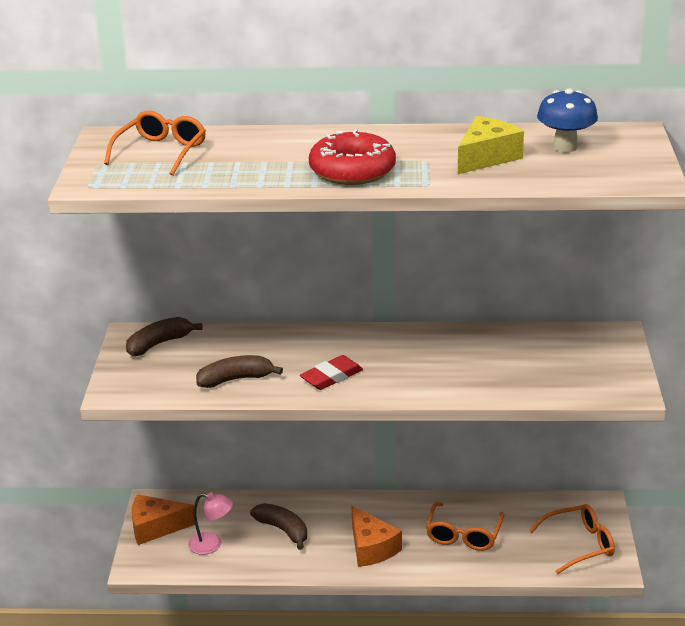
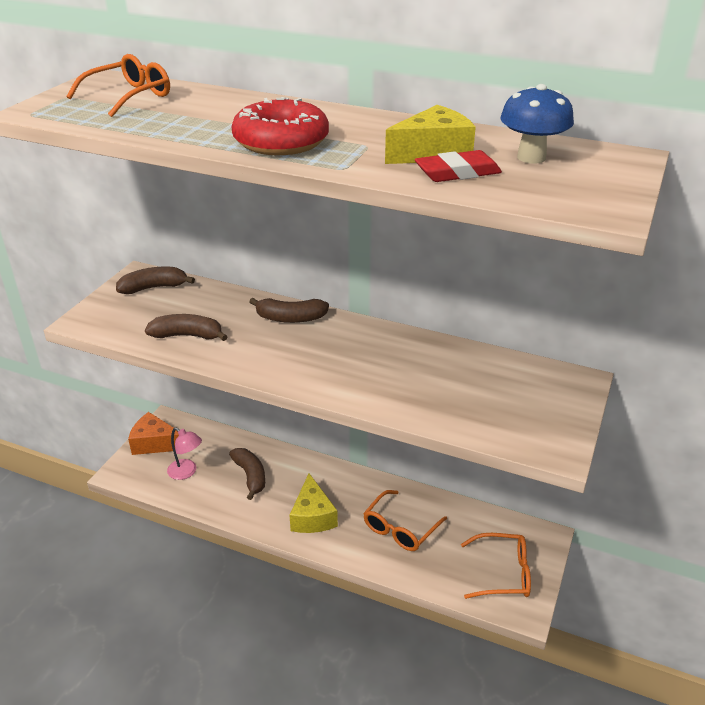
camera: 20 degrees right, 5 degrees up
red eraser [300,355,363,390] -> red eraser moved to [415,150,502,182]
orange cheese [352,506,402,567] -> yellow cheese [290,473,338,533]
none -> brown banana [249,298,329,323]

